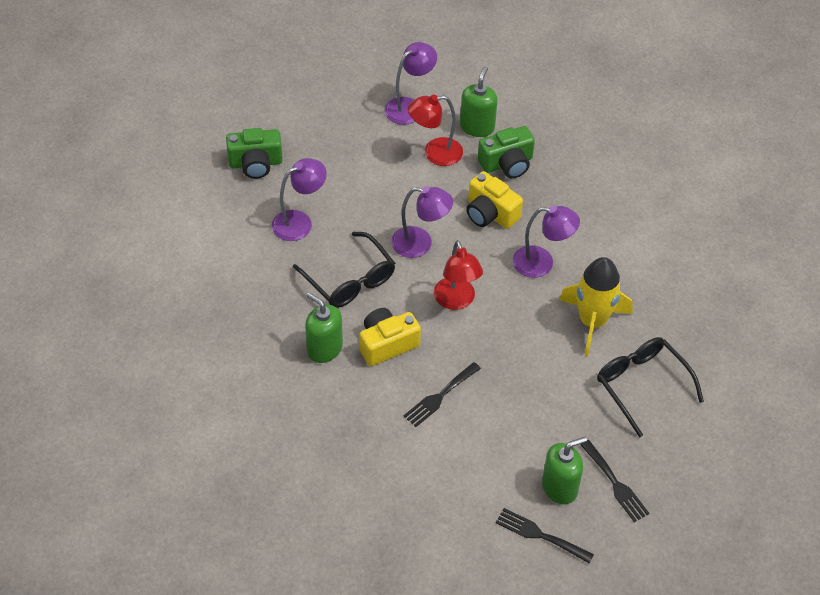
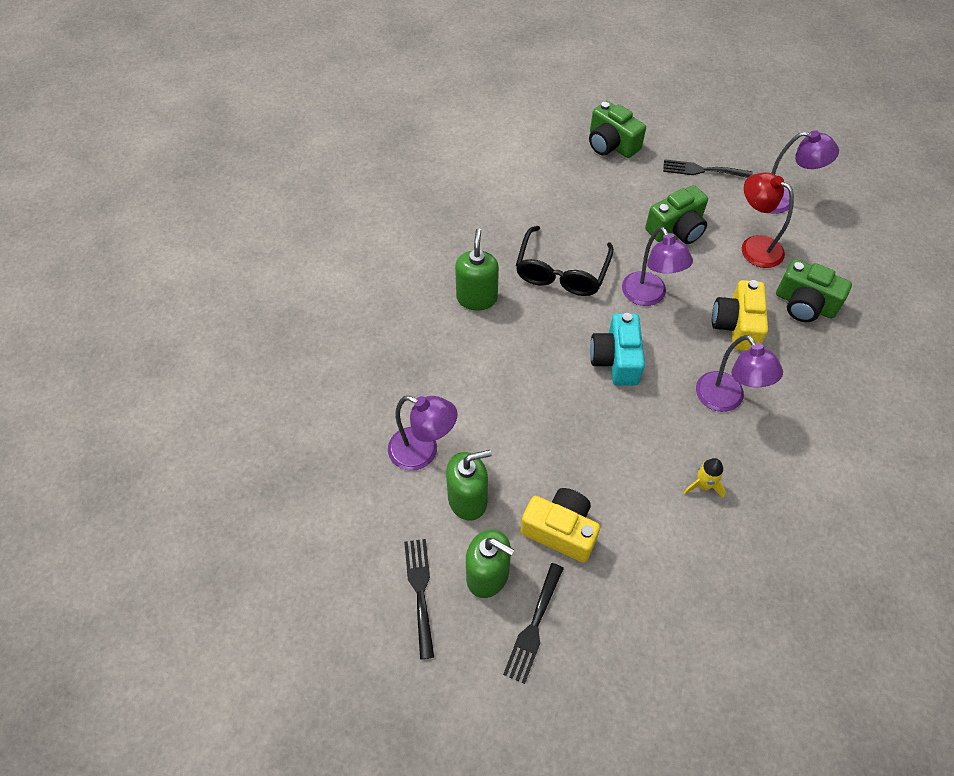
camera: 55 degrees right, 5 degrees up
purple lamp [272,158,327,241] -> purple lamp moved to [388,396,458,471]
yellow camera [359,308,421,366] -> yellow camera moved to [520,488,600,563]
black fork [403,362,481,427] -> black fork moved to [663,159,753,178]
red lamp [434,240,483,310] -> turquoise camera [590,313,645,386]
green soap dispenser [460,67,498,137] -> green soap dispenser moved to [446,450,491,521]
yellow rocket [559,257,633,356] -> yellow rocket [684,458,726,498], size x0.44
black glasses [597,337,704,438] -> none
none -> green camera [645,185,708,244]

